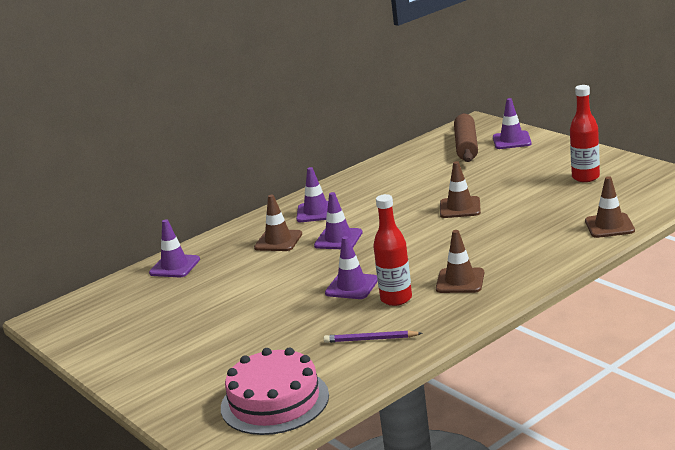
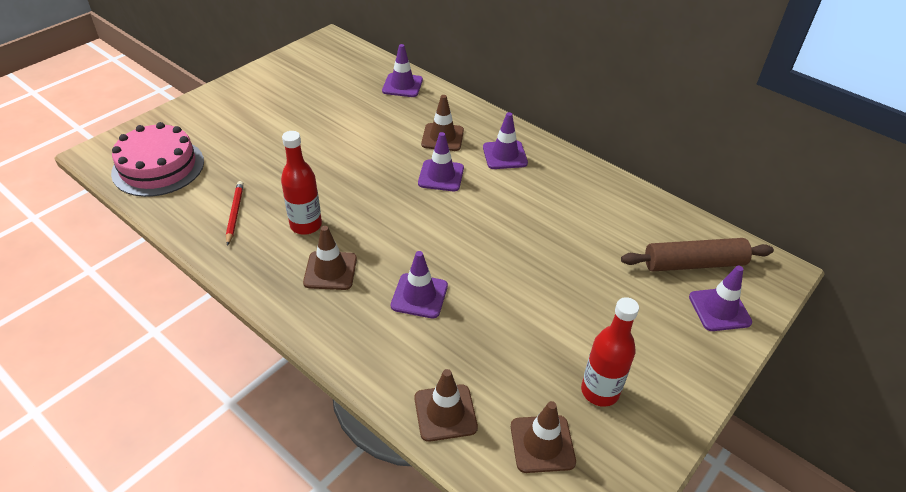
camera: 75 degrees right, 20 degrees up
purple pencil [324,330,422,343] -> red pencil [226,181,244,246]
purple traffic cone [325,236,378,299] -> purple traffic cone moved to [391,251,448,318]
brown traffic cone [440,161,481,218] -> brown traffic cone moved to [511,401,576,473]

